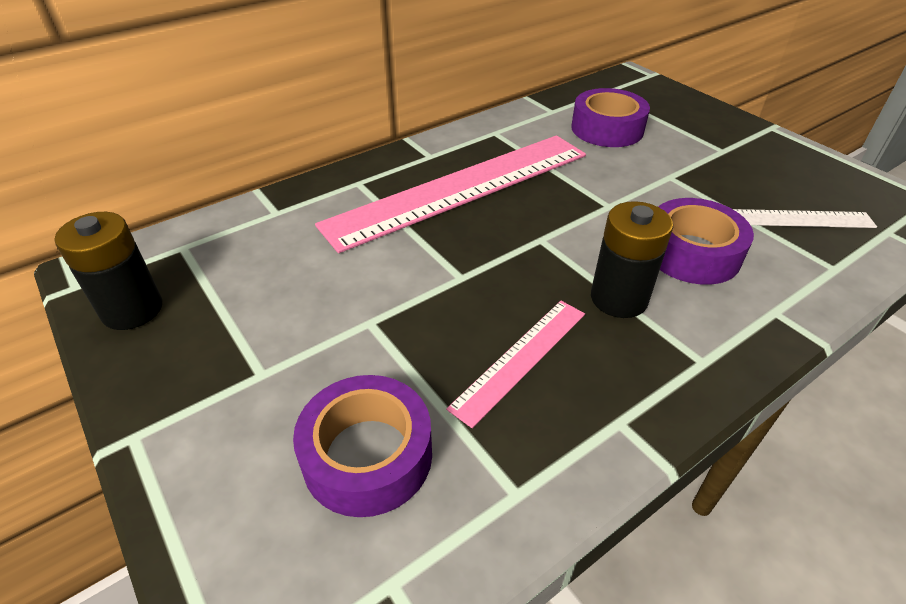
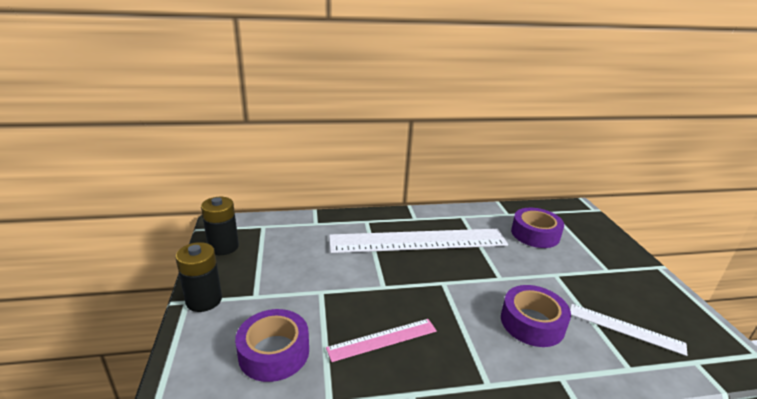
camera: 25 degrees right, 15 degrees down
pink ruler [315,135,586,253] -> white ruler [329,229,508,253]
black battery [591,201,673,318] -> black battery moved to [175,242,222,312]

